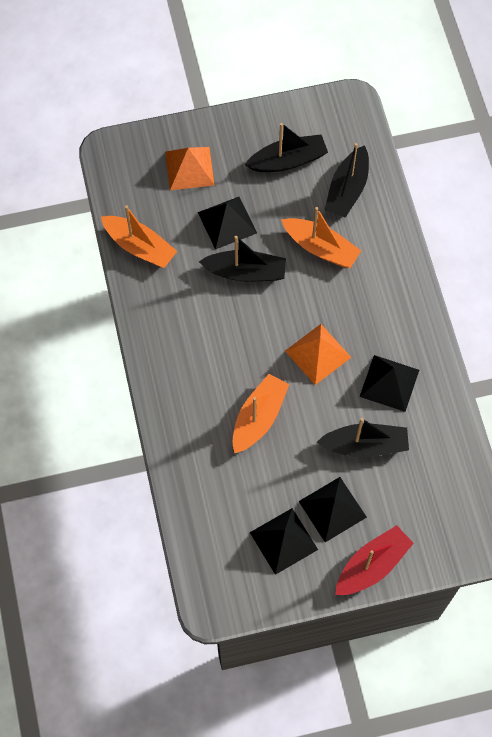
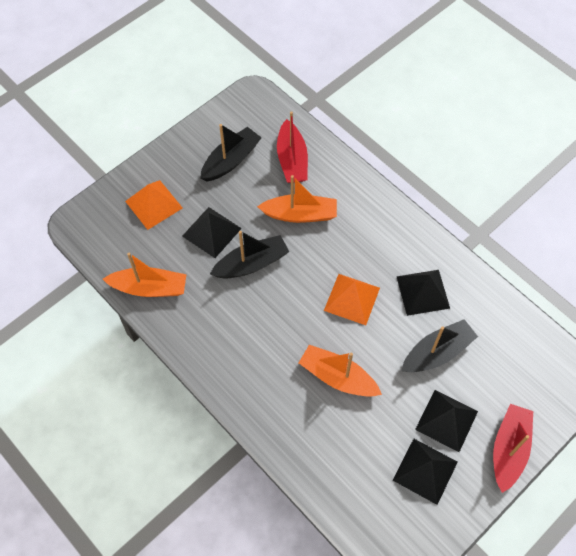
camera: 30 degrees left, 5 degrees down
orange boat [232,374,289,454] -> orange boat turned 60 degrees counterclockwise [299,345,382,397]
black boat [325,143,369,218] -> red boat [277,111,308,183]

